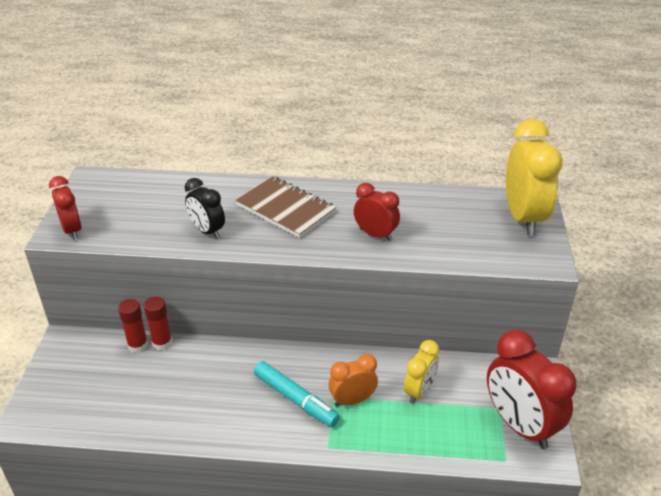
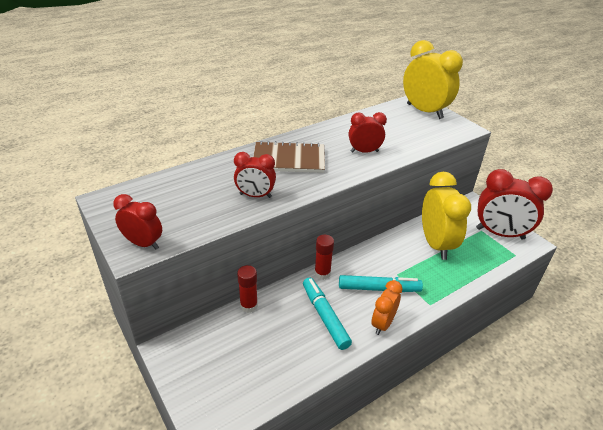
camera: 40 degrees left, 0 degrees up
red glue stick [118,299,148,353] -> red glue stick moved to [314,235,334,280]
black clock [185,178,225,239] -> red clock [234,152,276,198]
orange clock [329,354,378,407] -> orange clock moved to [372,280,402,335]
yellow clock [404,340,439,404] -> yellow clock [422,172,471,260], size x1.78
none -> turquoise marker [303,277,352,350]

